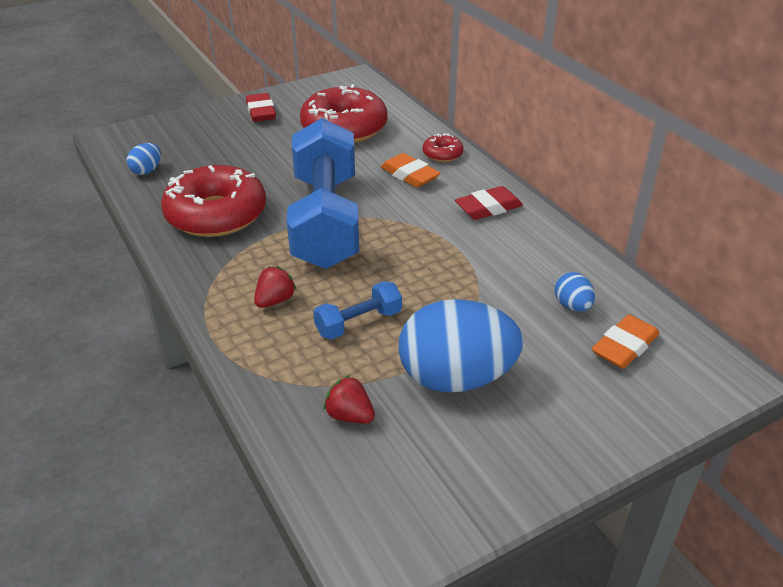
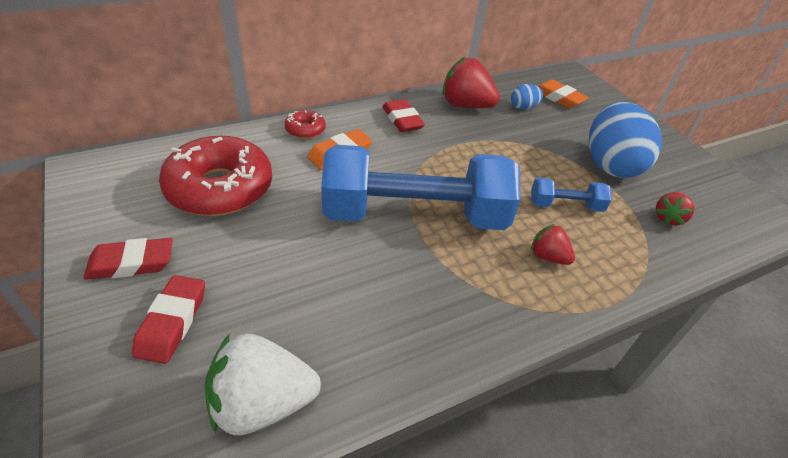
camera: 90 degrees left, 5 degrees up
blue egg [127,143,161,175] -> white strawberry [204,334,321,435]
red donut [161,165,266,237] -> none
blue dumbbell [313,281,402,340] -> blue dumbbell turned 60 degrees counterclockwise [531,177,612,212]
none -> red eraser [132,275,205,364]
none -> red strawberry [442,57,500,108]

